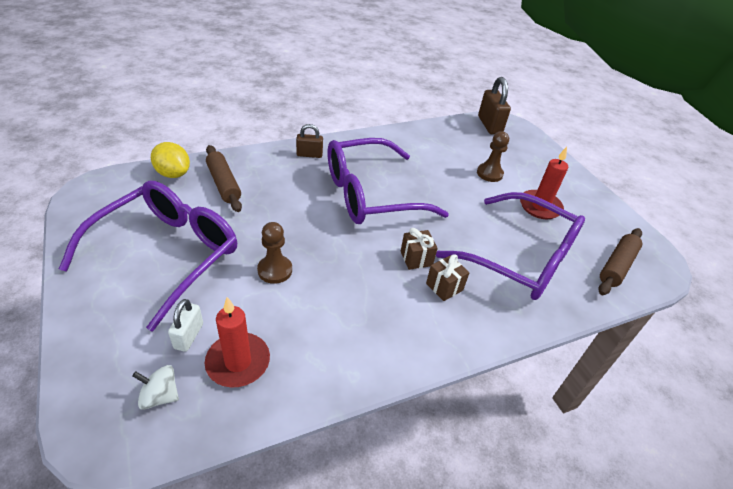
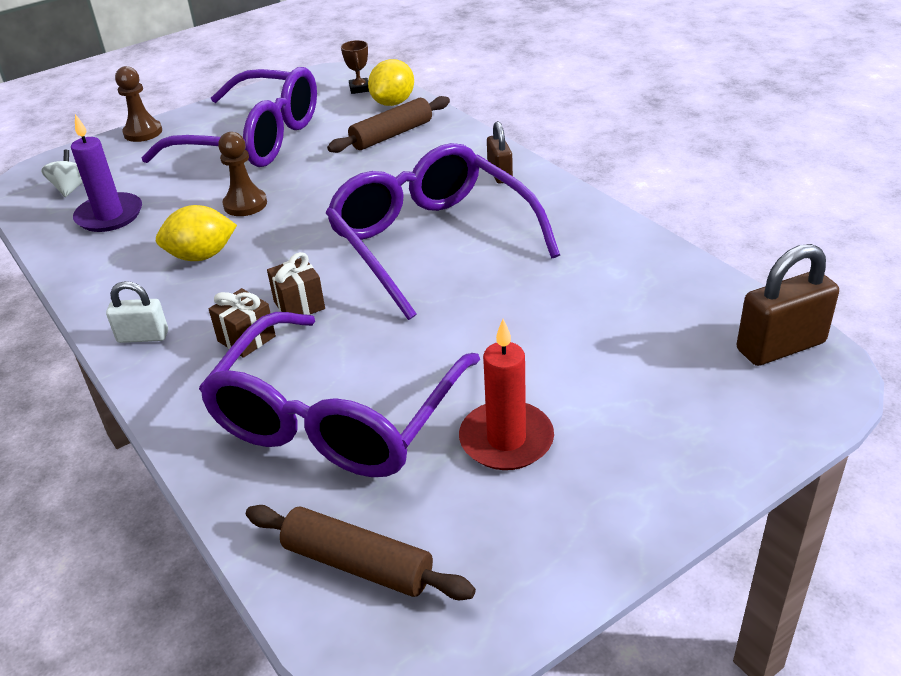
camera: 85 degrees right, 5 degrees down
white padlock [168,299,203,352] -> white padlock moved to [106,281,168,343]
red candle [205,297,270,388] -> purple candle [71,114,142,232]
brown pawn [477,131,509,182] -> brown pawn moved to [115,66,162,142]
none -> yellow lemon [156,205,237,261]
none -> brown trophy [341,40,369,94]

